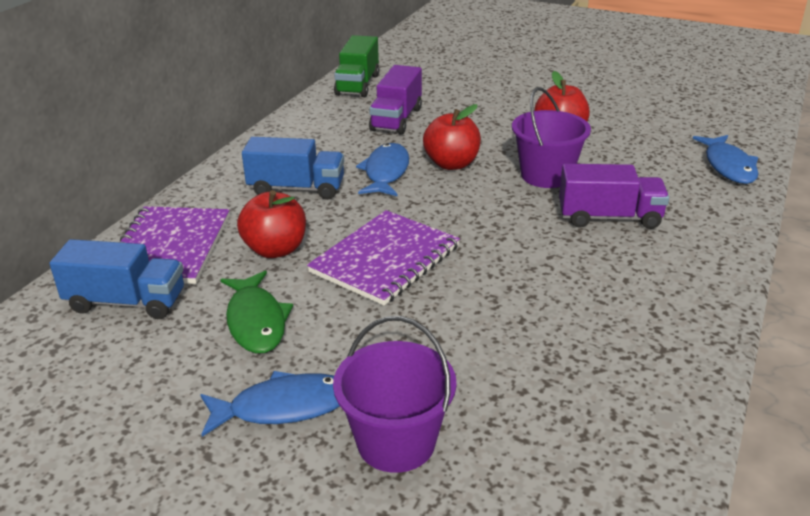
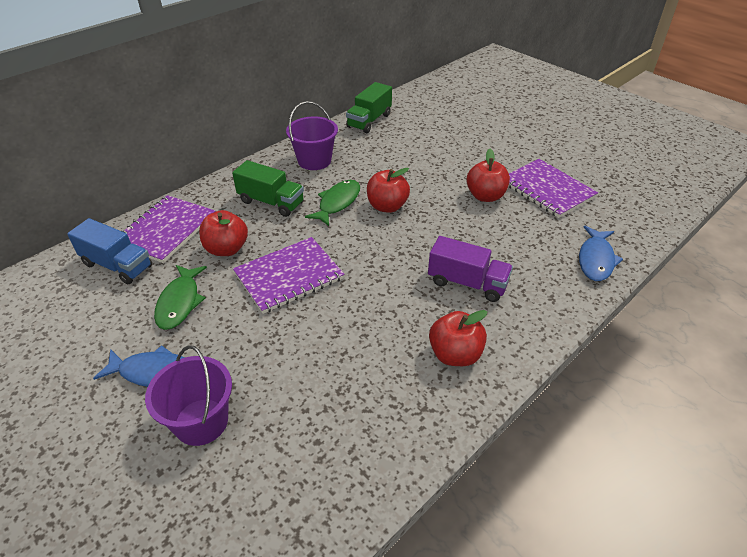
camera: 20 degrees right, 10 degrees up
blue truck [242,137,344,200] -> green truck [232,160,304,217]
blue fish [356,143,409,196] -> green fish [305,180,360,226]
purple truck [369,65,422,135] -> none
purple bucket [512,87,591,188] -> purple bucket moved to [286,101,338,170]
none -> red apple [429,310,488,366]
none -> purple notebook [509,159,598,218]

